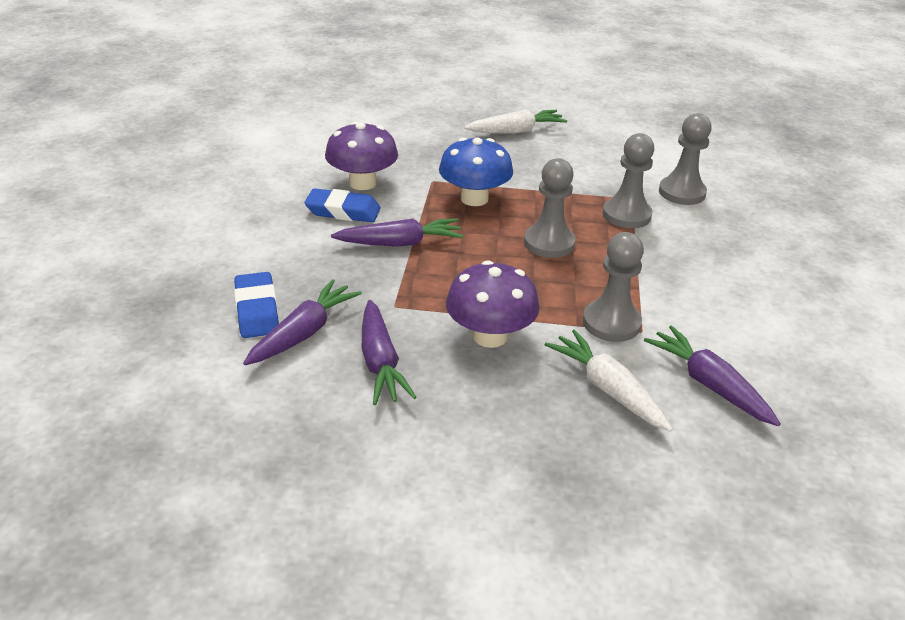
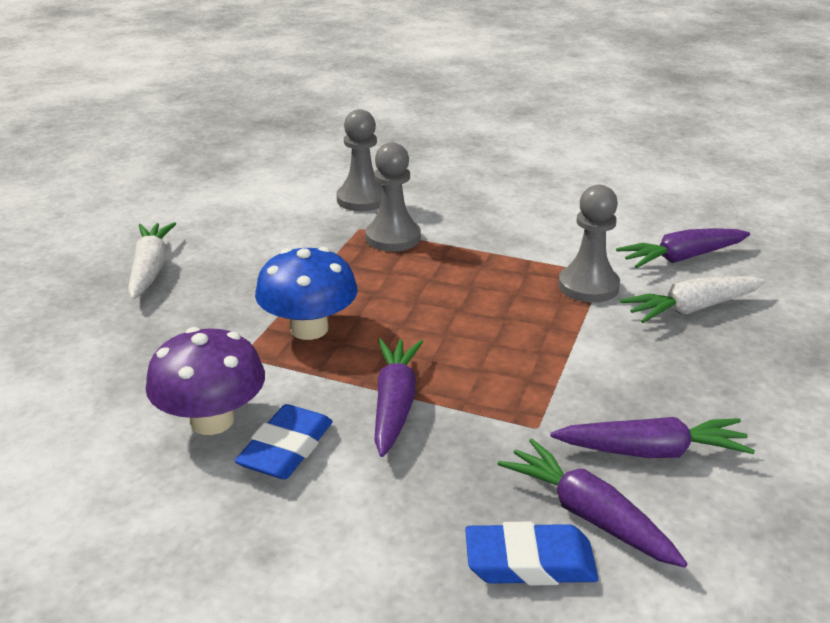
camera: 75 degrees left, 5 degrees down
purple mushroom [446,260,540,348] -> none
grey pawn [524,158,576,258] -> none

